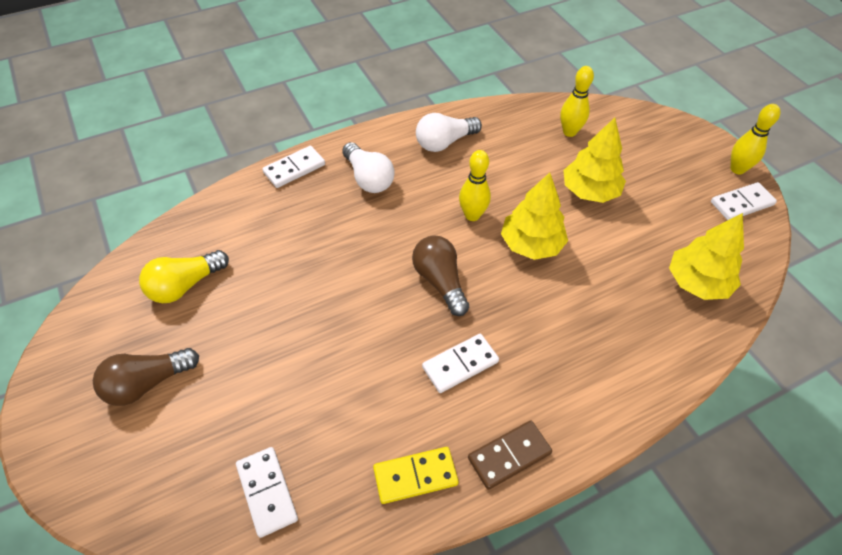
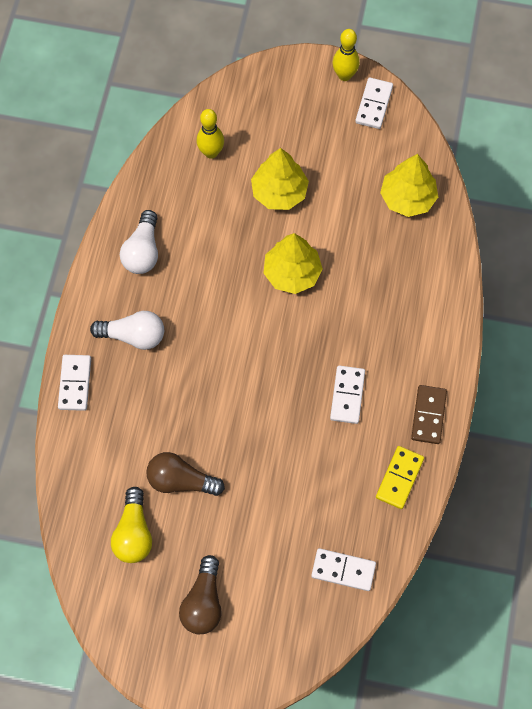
camera: 50 degrees left, 15 degrees up
brown light bulb [412,235,469,316] -> brown light bulb moved to [146,452,225,496]
yellow bowling pin [459,150,491,221] -> none

